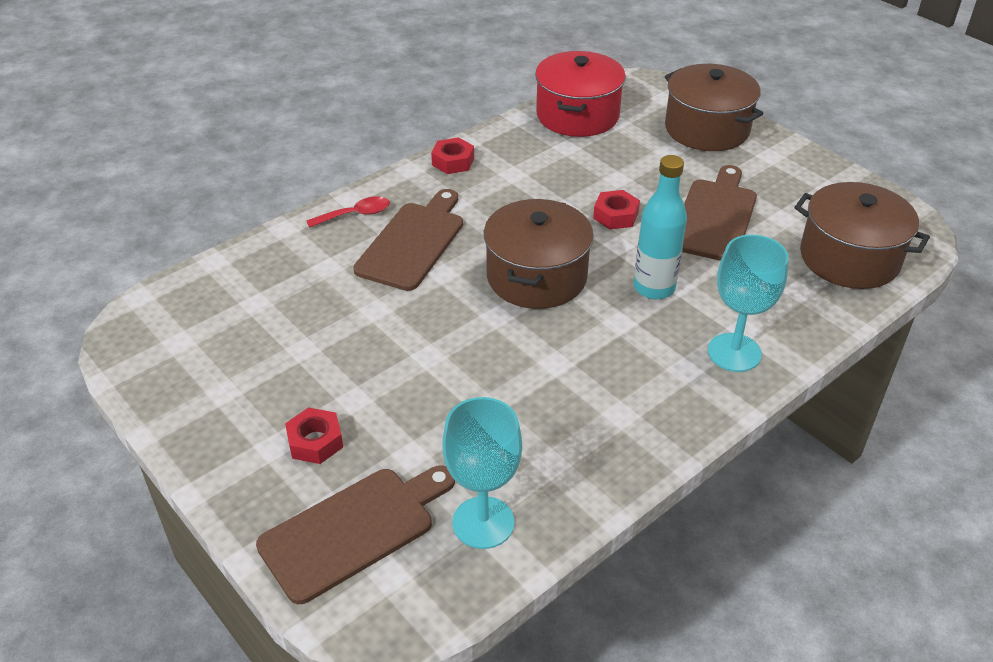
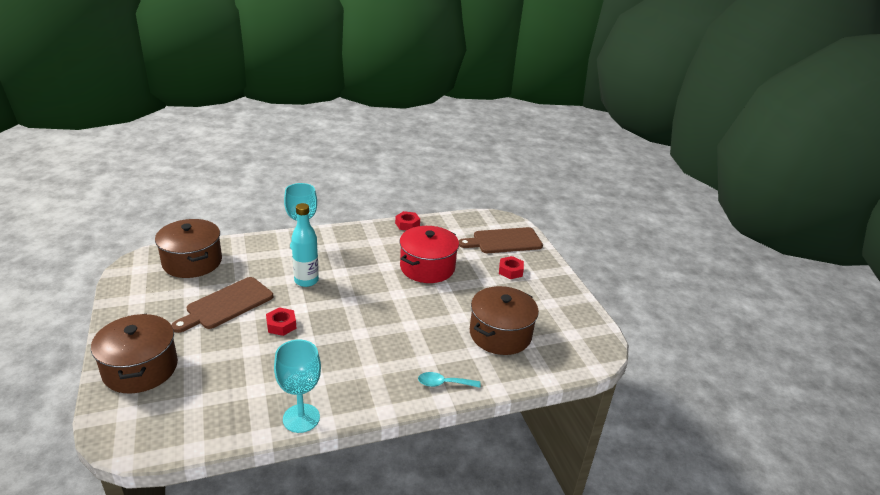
camera: 160 degrees left, 10 degrees down
red spoon [306,196,390,228] -> turquoise spoon [418,372,480,388]
brown cutting board [353,189,463,291] -> none
red nut [431,137,474,174] -> red nut moved to [395,211,420,231]
turquoise goblet [442,397,522,549] -> turquoise goblet moved to [274,340,321,433]
brown pot [484,199,594,309] -> brown pot moved to [470,286,539,355]
red pot [535,51,626,137] -> red pot moved to [400,226,459,283]

